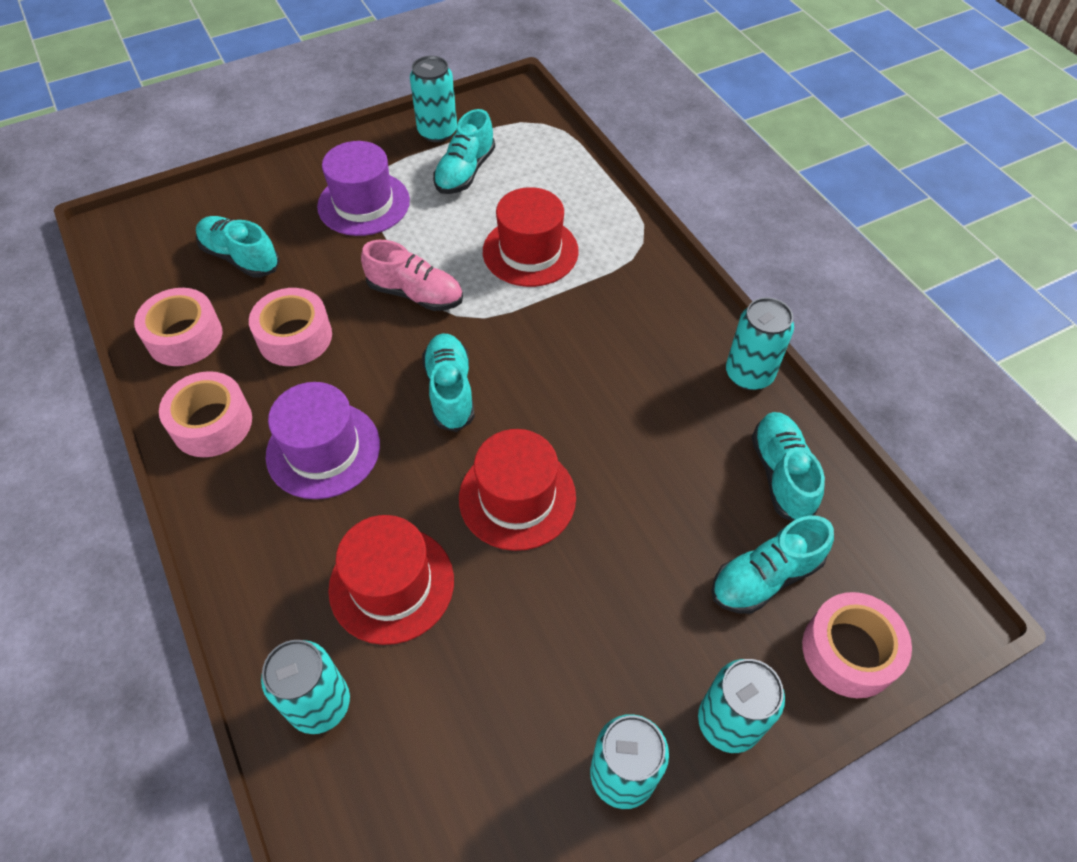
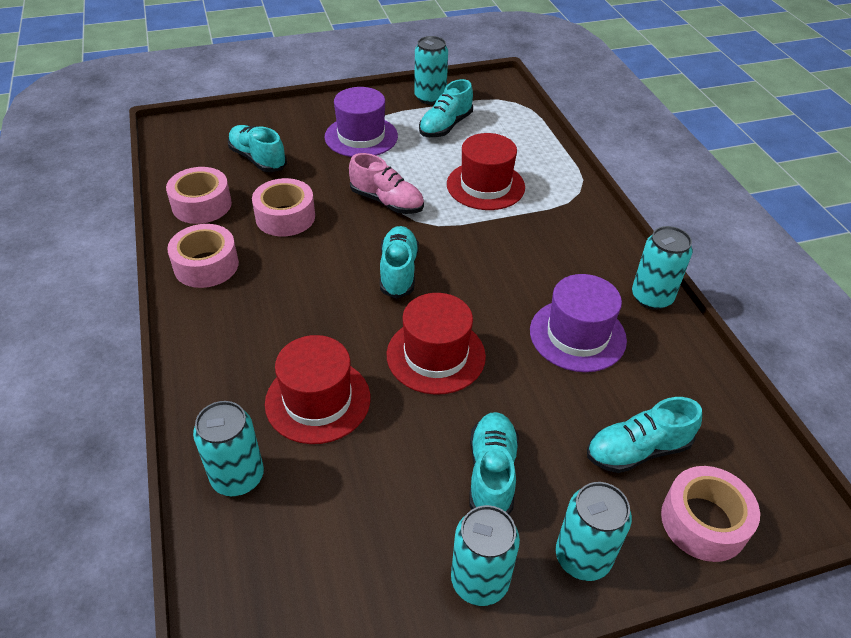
camera: 10 degrees right, 10 degrees down
purple hat [266,382,380,499] -> purple hat moved to [530,274,627,372]
turquoise shoe [752,412,825,521] -> turquoise shoe moved to [469,412,519,514]

